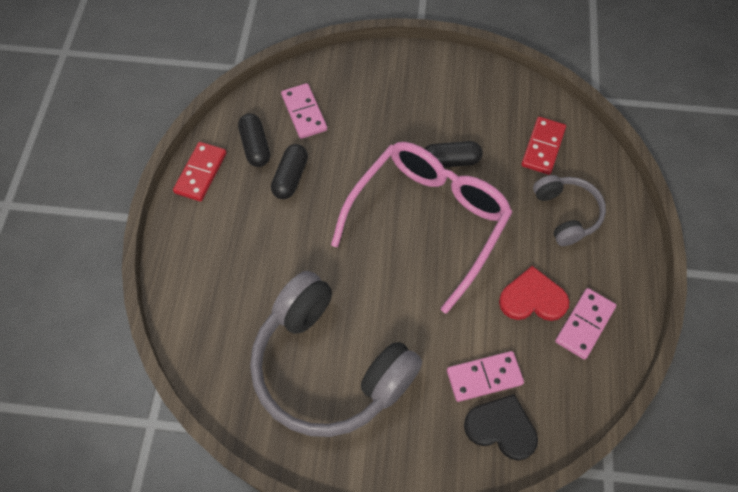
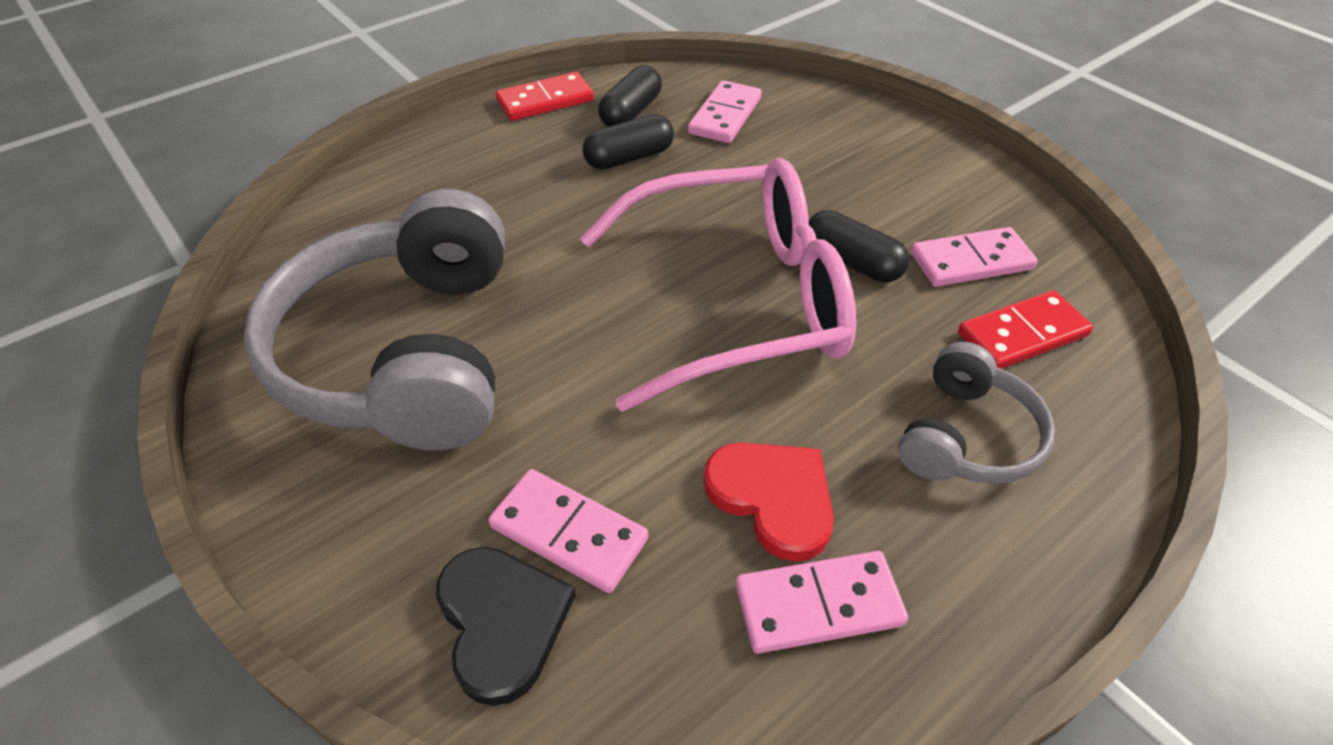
camera: 45 degrees right, 15 degrees down
none -> pink domino [911,227,1038,287]

